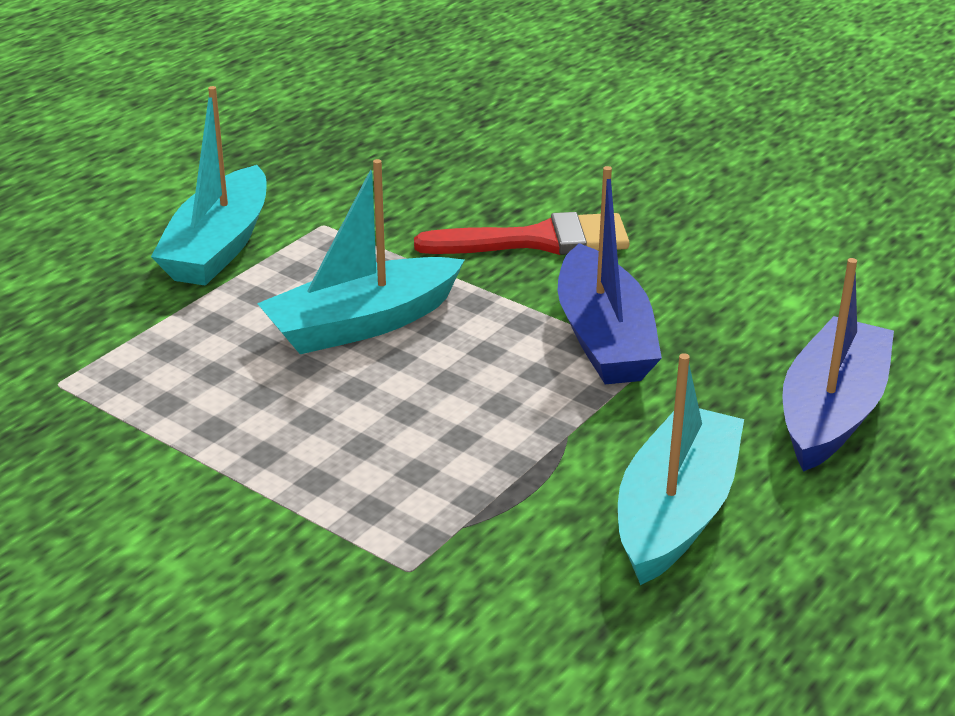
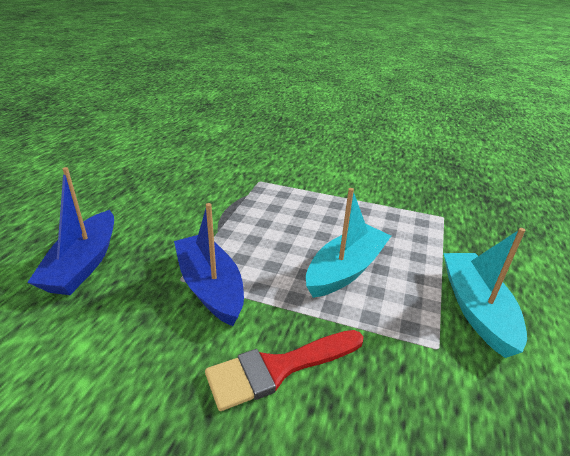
camera: 160 degrees right, 0 degrees up
turquoise boat [618,353,744,585] -> none

